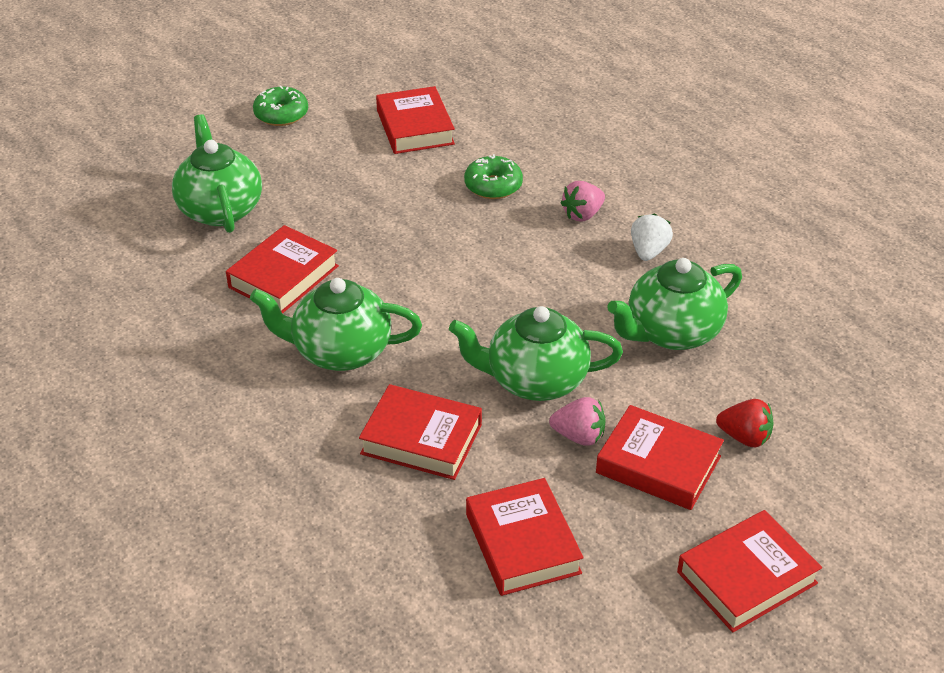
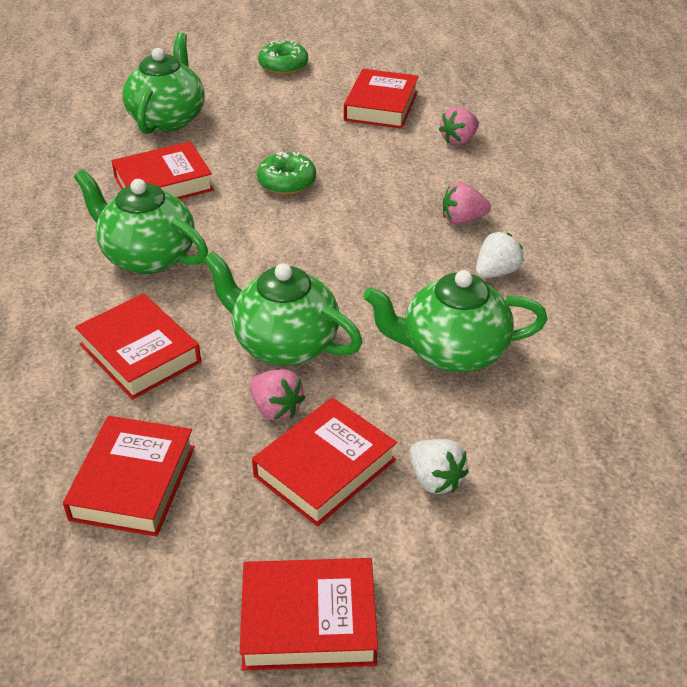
camera: 30 degrees right, 0 degrees up
green donut [464,154,523,199] -> green donut moved to [257,152,316,195]
red book [596,405,724,510] -> red book turned 75 degrees clockwise [252,397,397,526]
red strawberry [716,399,773,447] -> white strawberry [409,439,469,494]
none -> pink strawberry [439,107,479,146]

